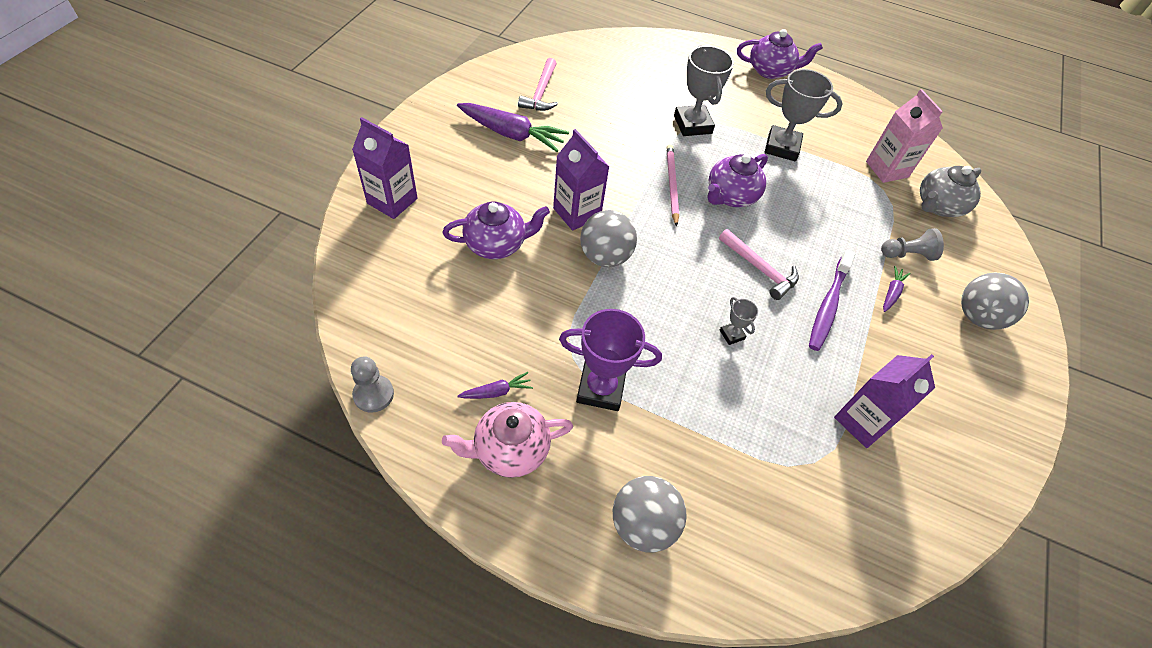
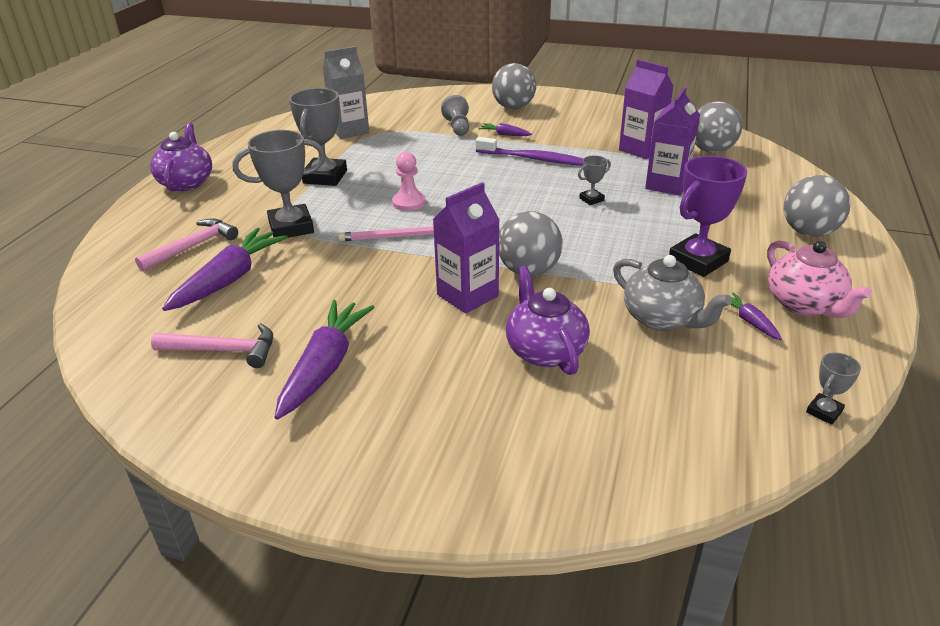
camera: 90 degrees left, 20 degrees down
grey pawn [351,356,394,413] -> grey trophy [806,352,861,425]
purple carton [352,117,418,219] -> purple carton moved to [645,87,700,196]
purple trophy [559,309,662,411] -> purple trophy turned 45 degrees clockwise [669,156,747,277]
purple teapot [708,154,768,207] -> pink pawn [392,152,426,211]
pink hammer [719,229,799,300] -> pink hammer moved to [135,218,238,271]
pink carton [866,89,943,183] -> grey carton [323,46,369,139]
grey teapot [920,166,981,217] -> grey teapot moved to [613,255,732,331]
none -> purple carrot [162,228,288,311]
none -> grey ball [695,101,742,153]

